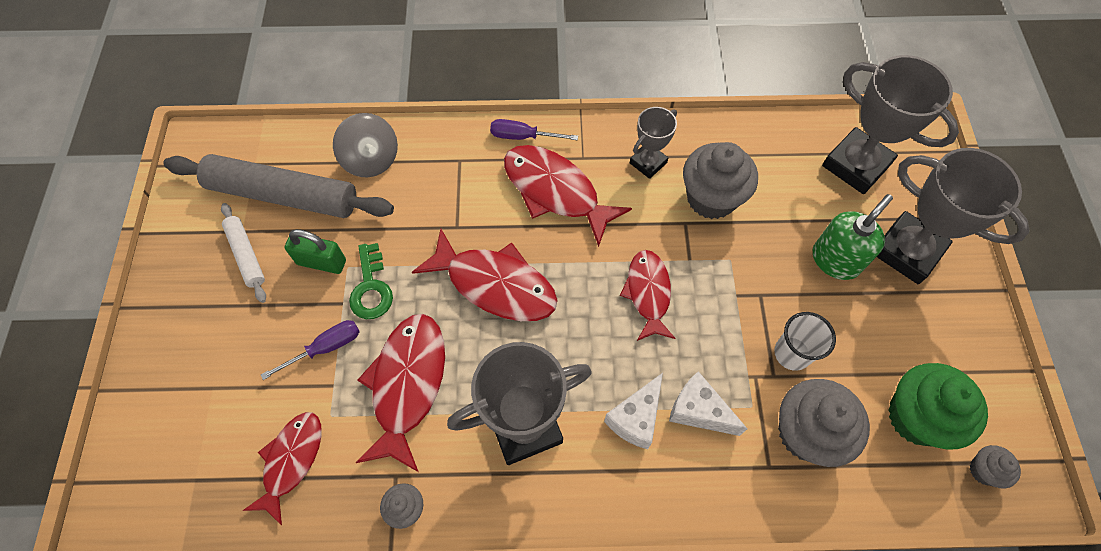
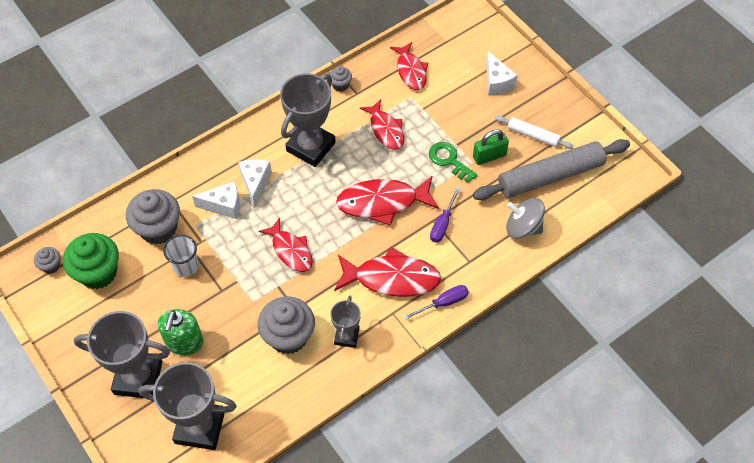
camera: 145 degrees right, 5 degrees down
purple screwdriver [261,320,360,380] -> purple screwdriver moved to [430,187,460,243]
red fish [355,314,445,472] -> red fish [360,99,404,150], size x0.66
none -> white cheese [486,51,518,96]

